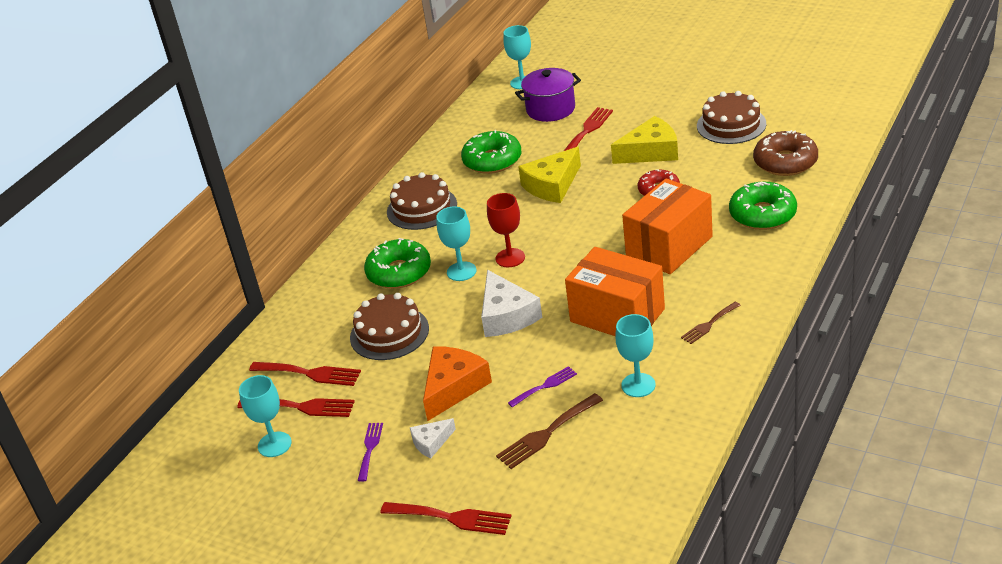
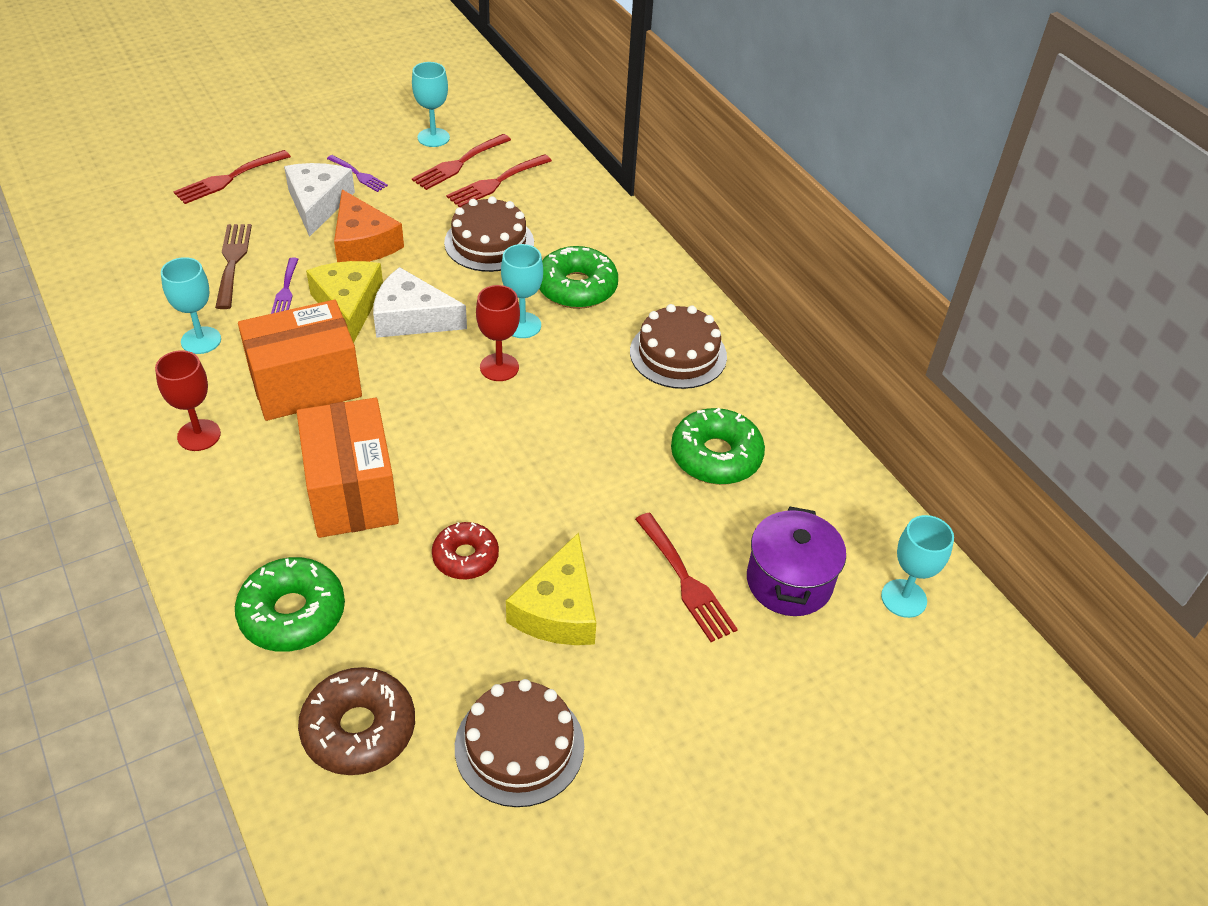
camera: 115 degrees right, 10 degrees up
white cheese [410,418,456,459] -> white cheese [284,163,355,237], size x1.84
yellow cheese [518,147,581,203] -> yellow cheese moved to [306,261,383,343]
brown fork [681,302,741,344] -> red goblet [155,350,221,451]

